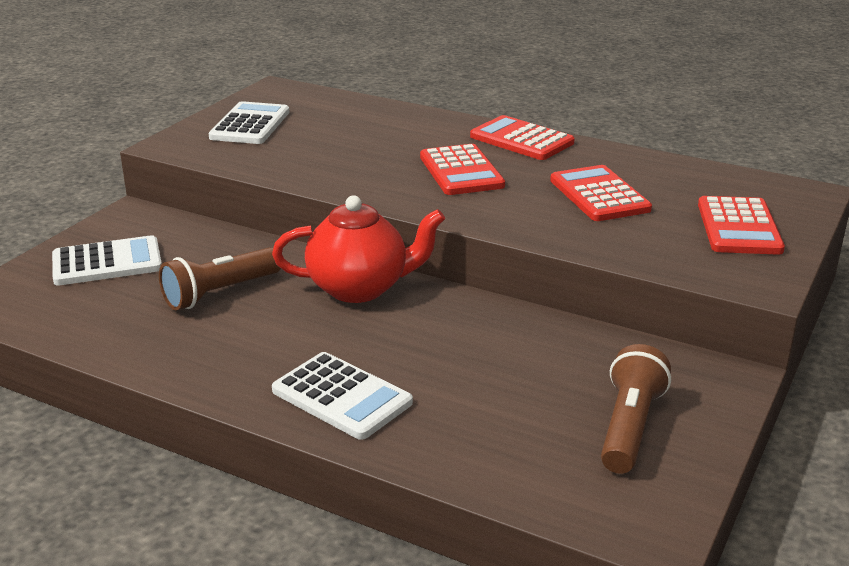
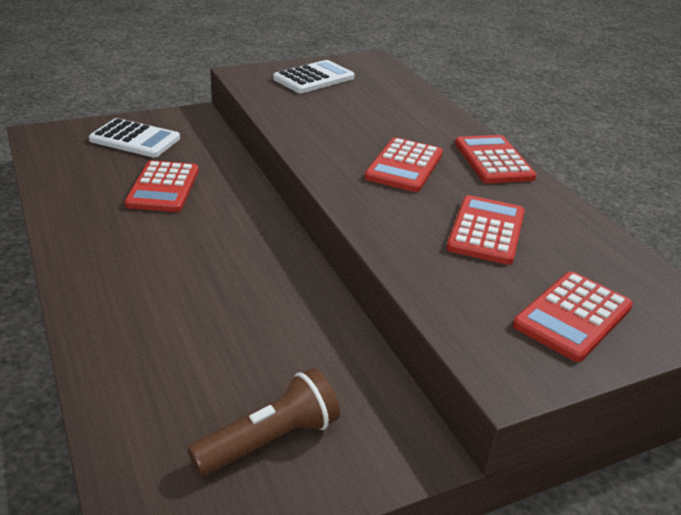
camera: 35 degrees right, 5 degrees up
brown flashlight [159,247,281,310] -> red calculator [125,160,199,212]
red teapot [272,195,445,303] -> none
white calculator [272,352,413,440] -> none

